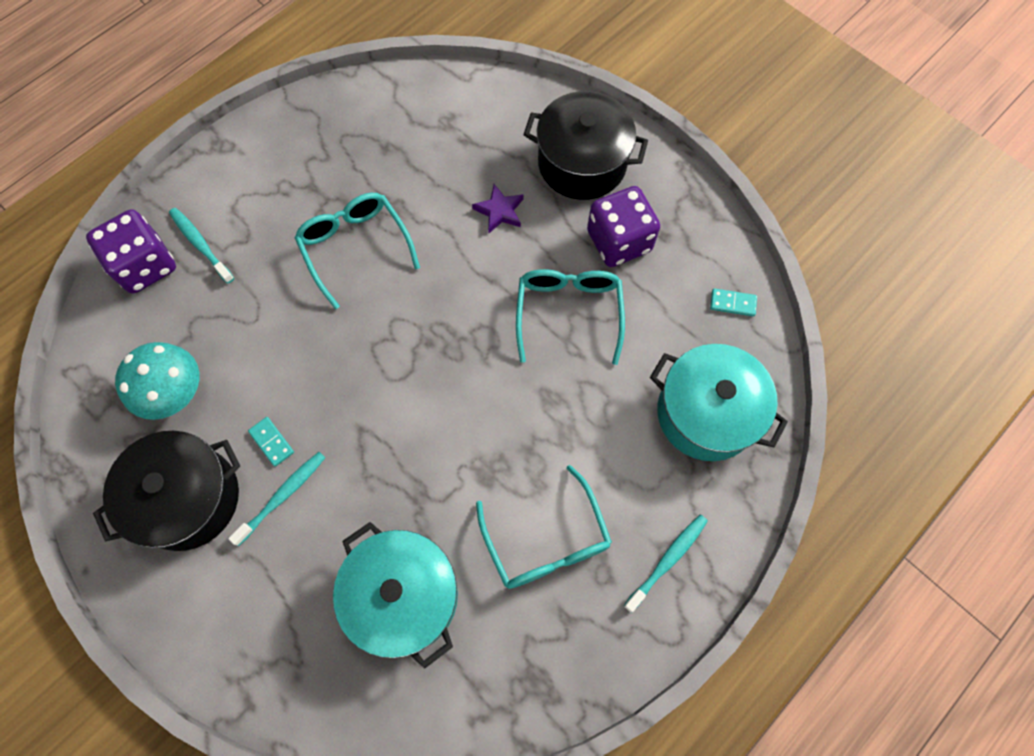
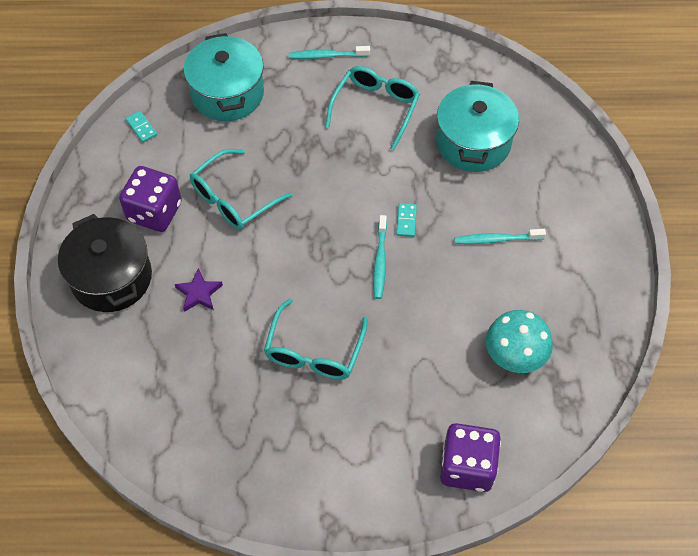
camera: 135 degrees left, 10 degrees down
black pot [93,431,240,551] -> none
turquoise toothbrush [169,208,234,283] -> turquoise toothbrush moved to [373,215,387,299]
turquoise domino [248,417,294,467] -> turquoise domino moved to [396,203,417,237]

